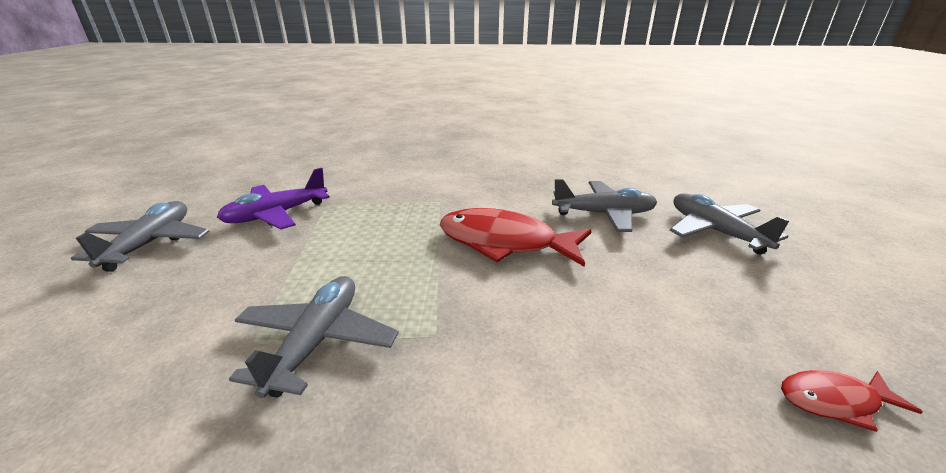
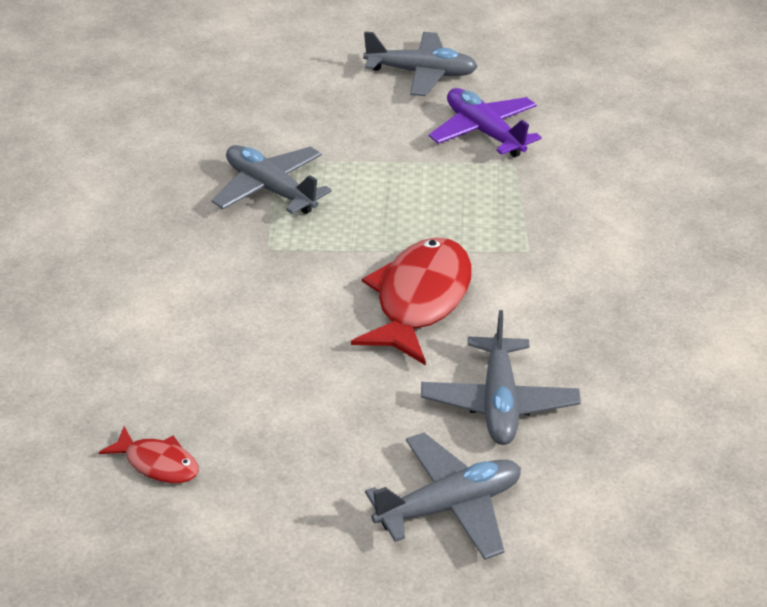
camera: 90 degrees right, 10 degrees up
grey plane [229,276,399,398] -> grey plane turned 150 degrees counterclockwise [212,145,332,214]
red fish [781,370,923,432] -> red fish turned 120 degrees clockwise [99,426,199,483]

